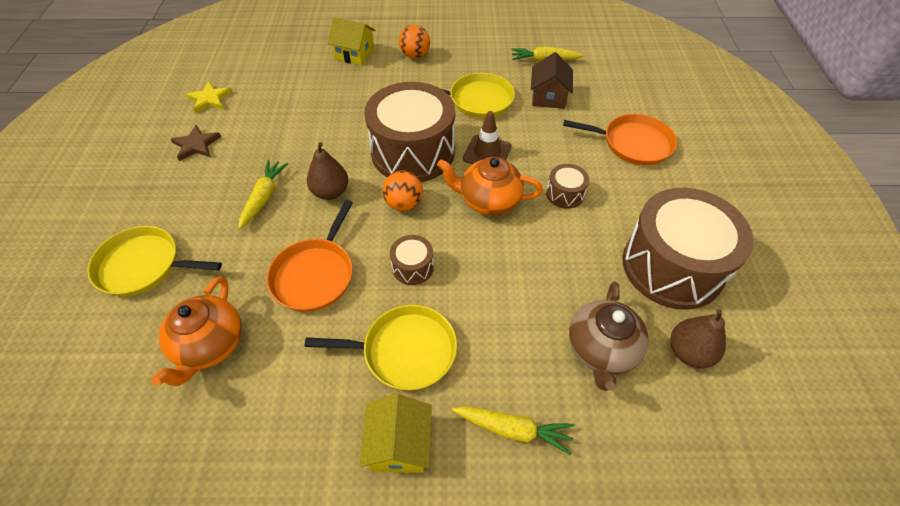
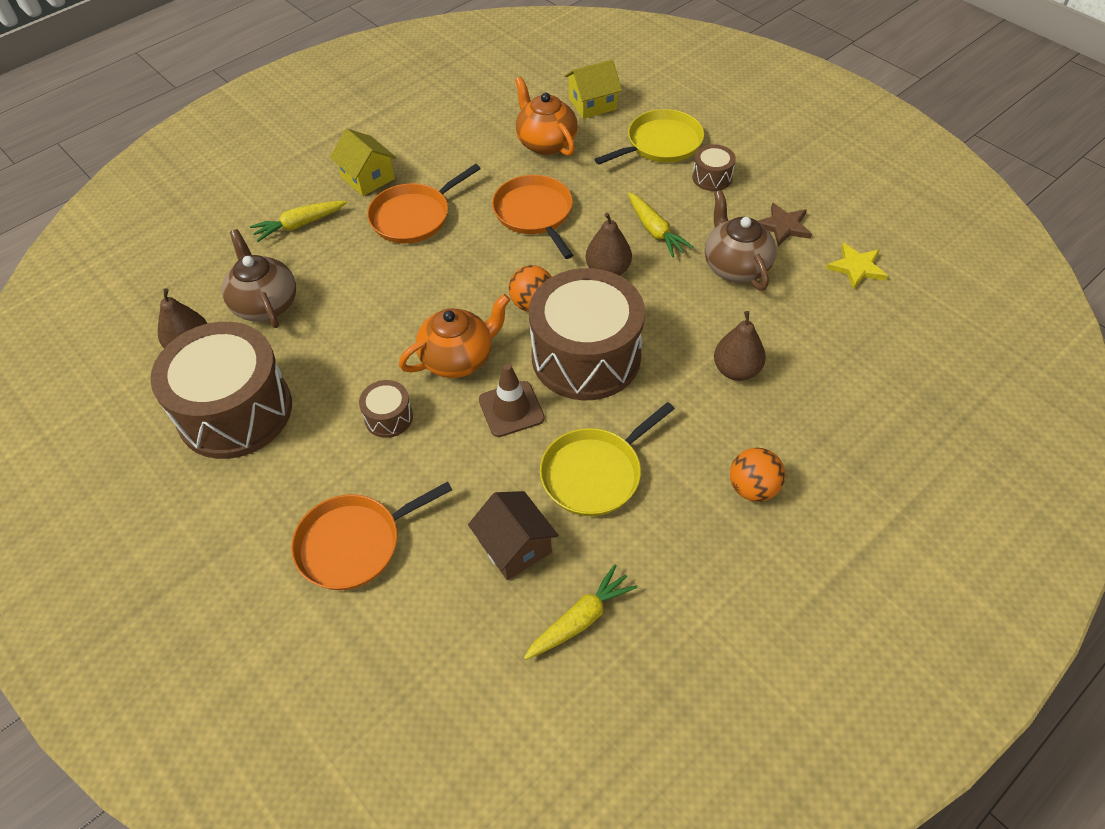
camera: 140 degrees right, 0 degrees up
yellow pan [305,305,457,390] -> orange pan [367,164,481,243]
yellow house [327,17,376,66] -> yellow house moved to [565,60,622,119]
brown drum [390,235,434,285] -> brown drum moved to [692,144,736,191]
none -> brown teapot [705,190,776,291]
none -> brown pear [714,311,766,381]

